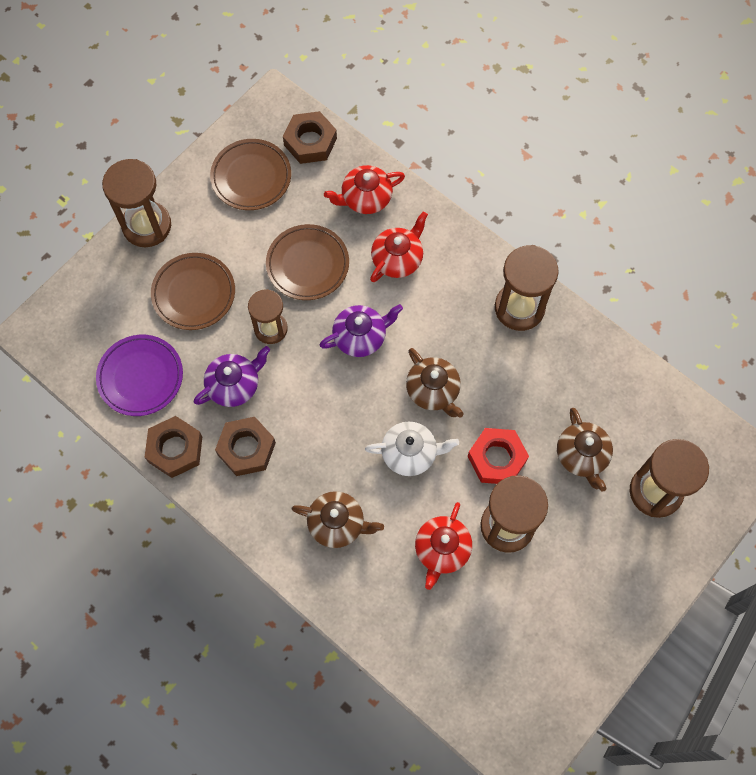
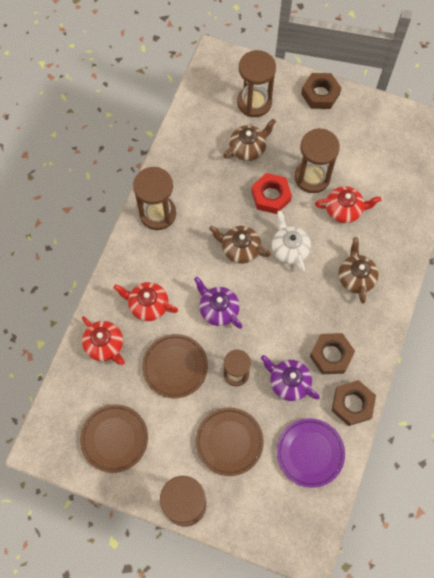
camera: 110 degrees left, 0 degrees up
brown nut [283,111,337,164] -> brown nut moved to [301,73,341,109]
brown teapot [406,348,464,417] -> brown teapot turned 105 degrees counterclockwise [209,226,271,264]

